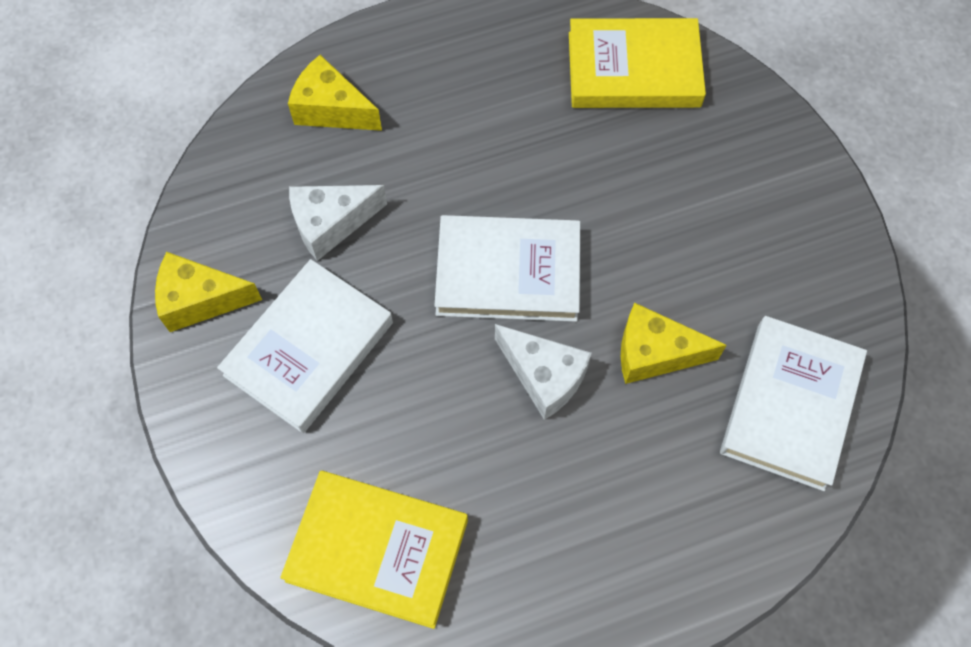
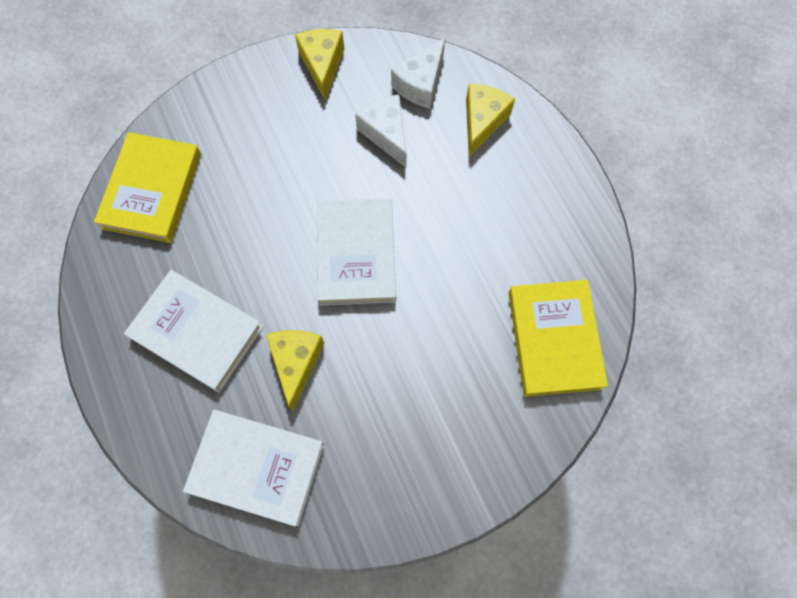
camera: 85 degrees right, 5 degrees up
white book [217,259,393,433] -> white book moved to [124,270,263,392]
white cheese [495,324,592,420] -> white cheese moved to [391,38,445,109]

